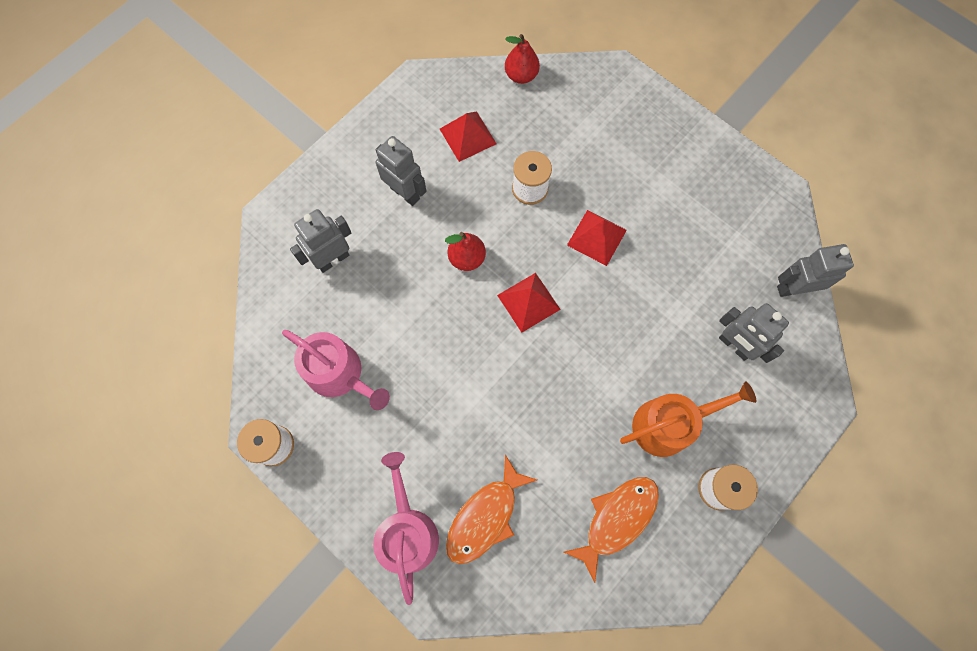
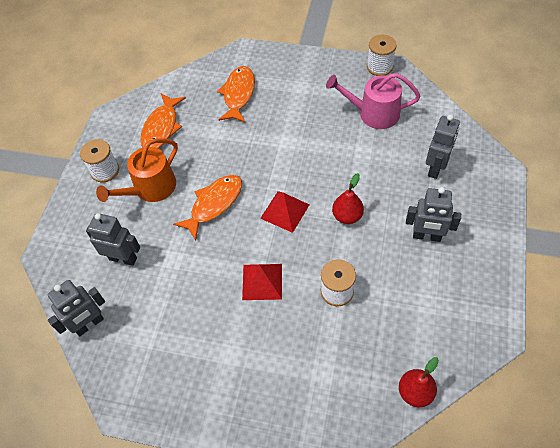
camera: 155 degrees right, 15 degrees down
pink watering can [373,452,439,605] -> none
red pyramid [440,111,497,162] -> none
none -> orange fish [173,175,242,240]

